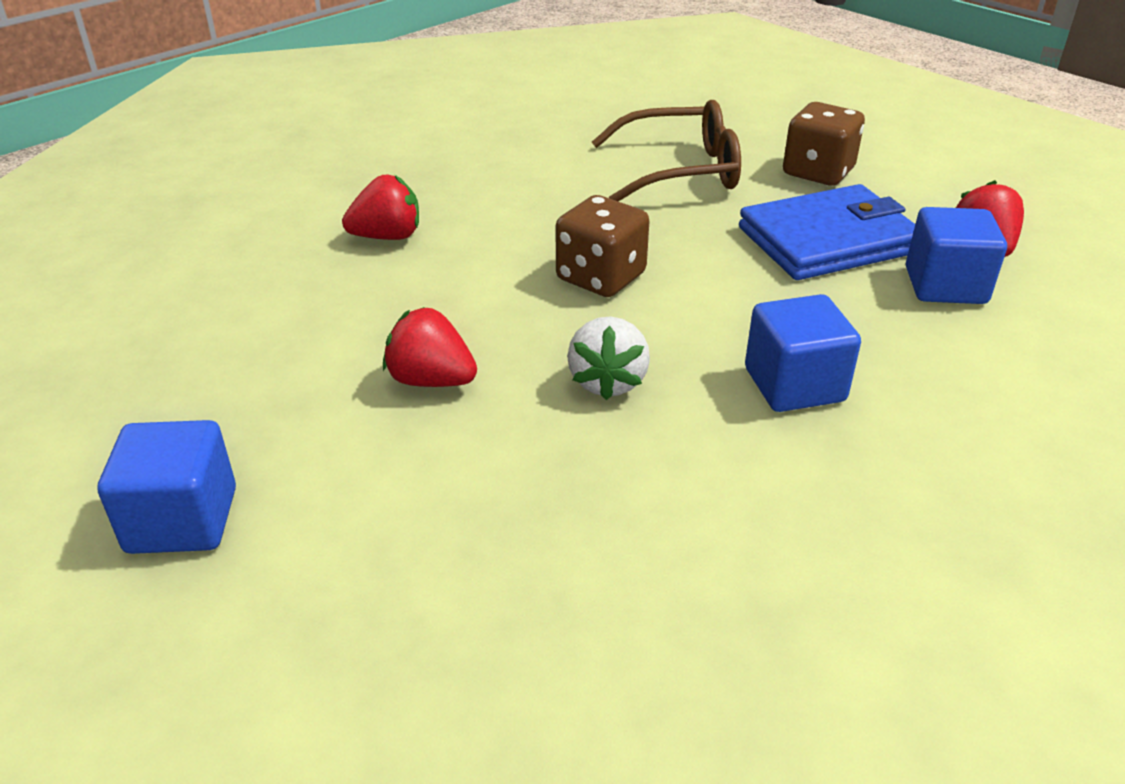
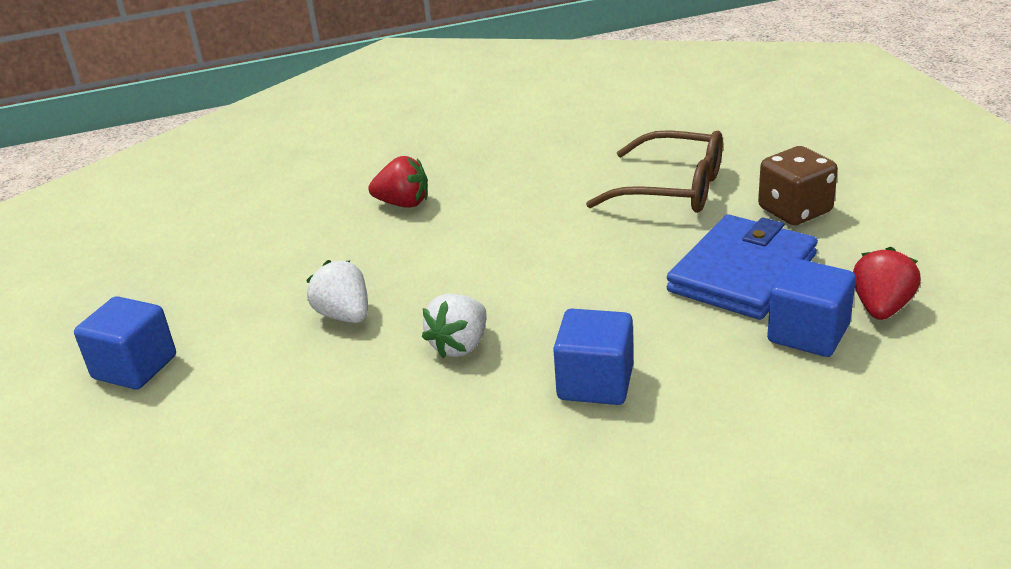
camera: 30 degrees right, 5 degrees down
red strawberry [383,307,477,387] -> white strawberry [306,260,368,323]
brown dice [556,195,649,297] -> none
blue wallet [739,184,915,280] -> blue wallet turned 60 degrees counterclockwise [667,215,818,320]

